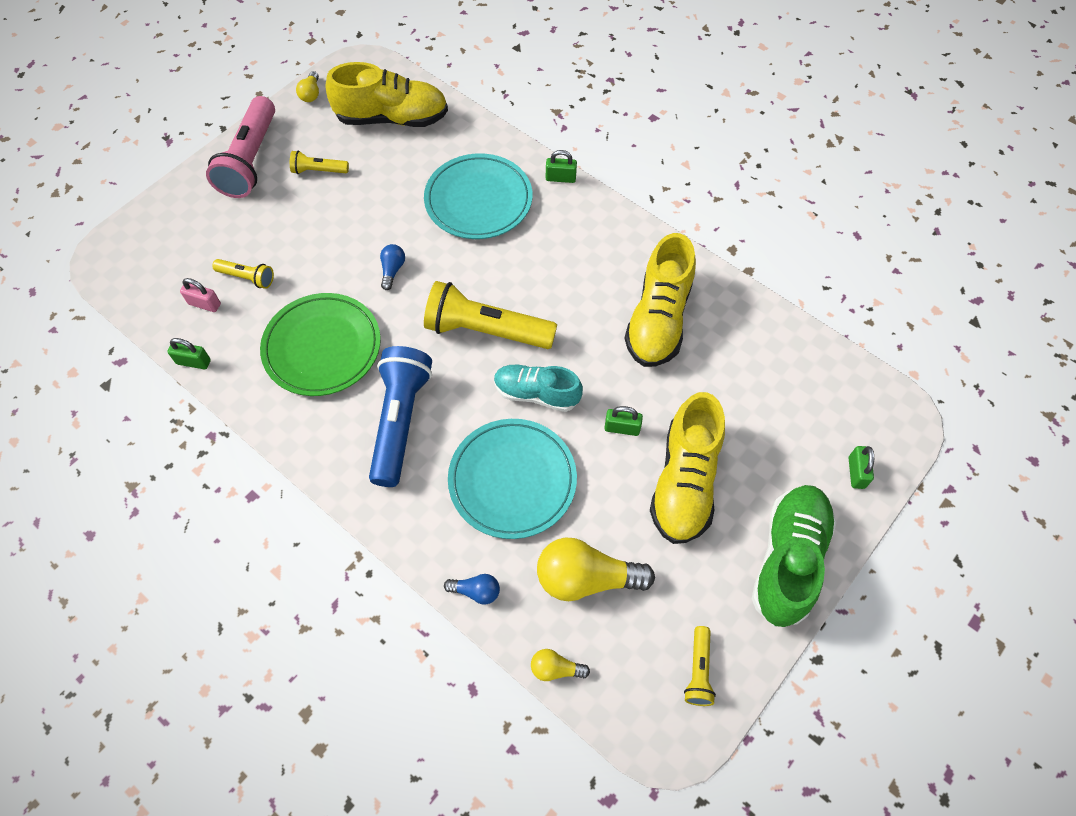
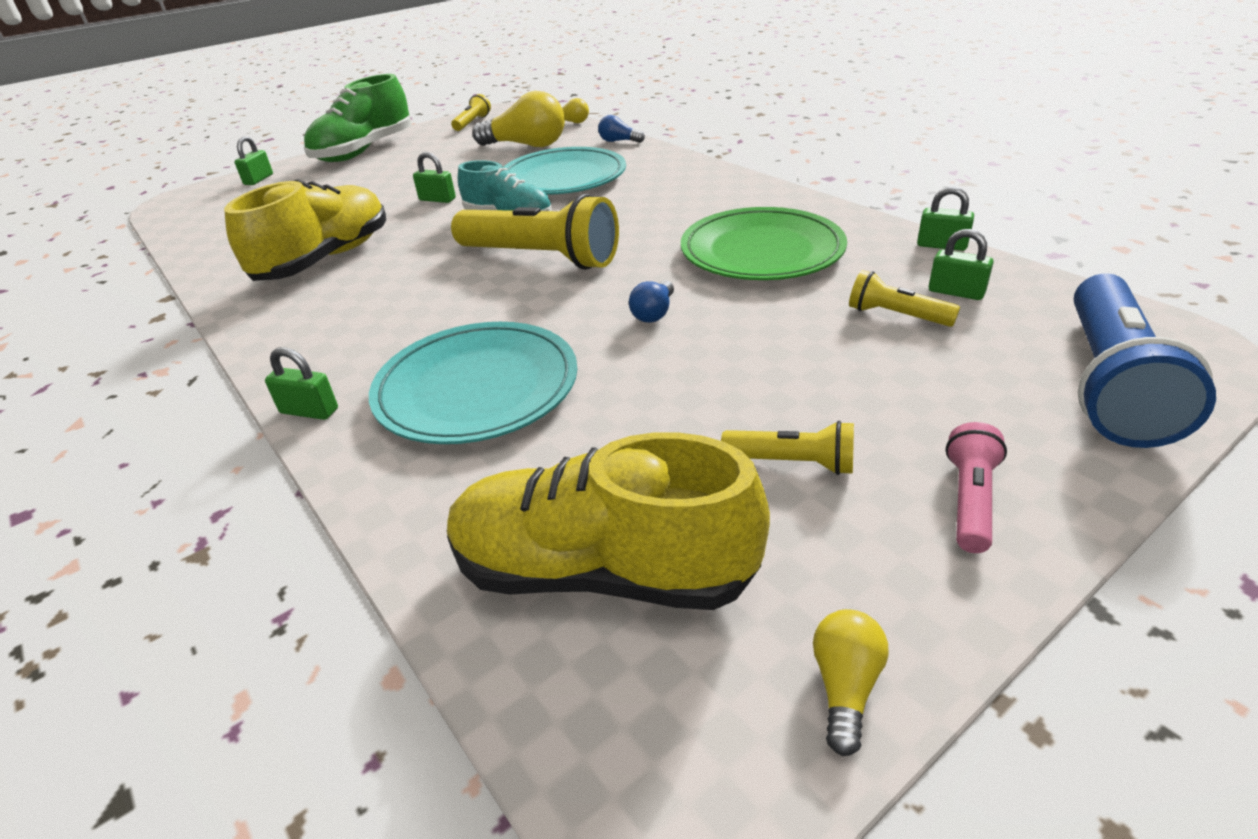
camera: 165 degrees left, 25 degrees down
pink padlock [180,278,221,312] -> green padlock [929,229,994,300]
pink flashlight [206,96,275,198] -> pink flashlight [946,422,1007,553], size x0.49
blue flashlight [369,346,432,487] -> blue flashlight moved to [1074,274,1216,448]
yellow shoe [650,392,725,544] -> none

